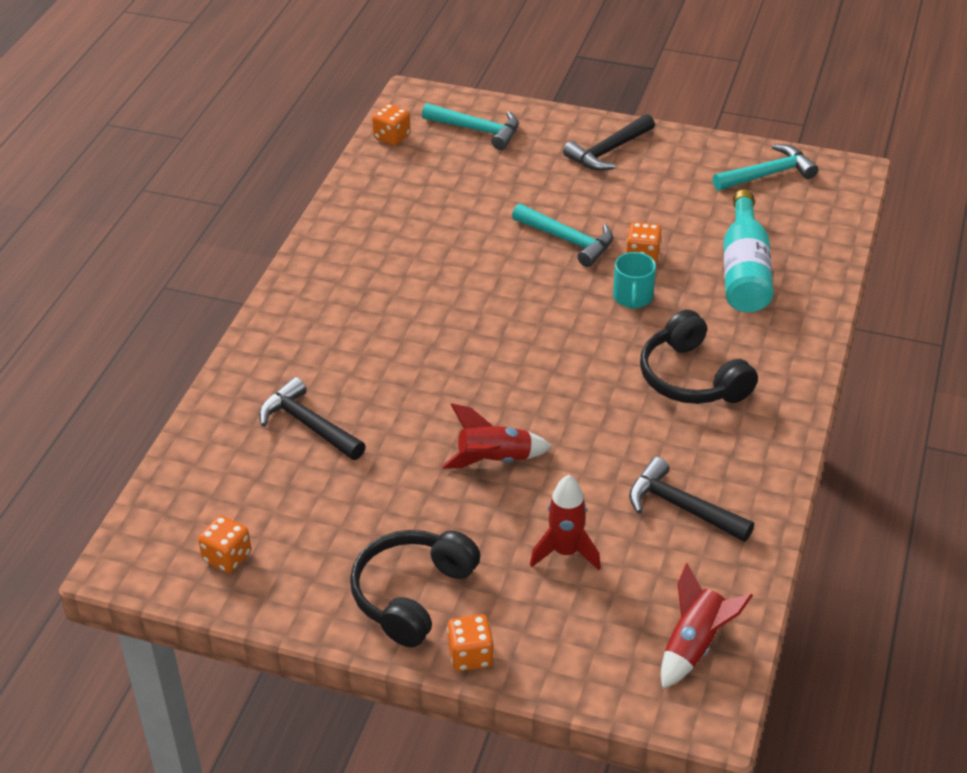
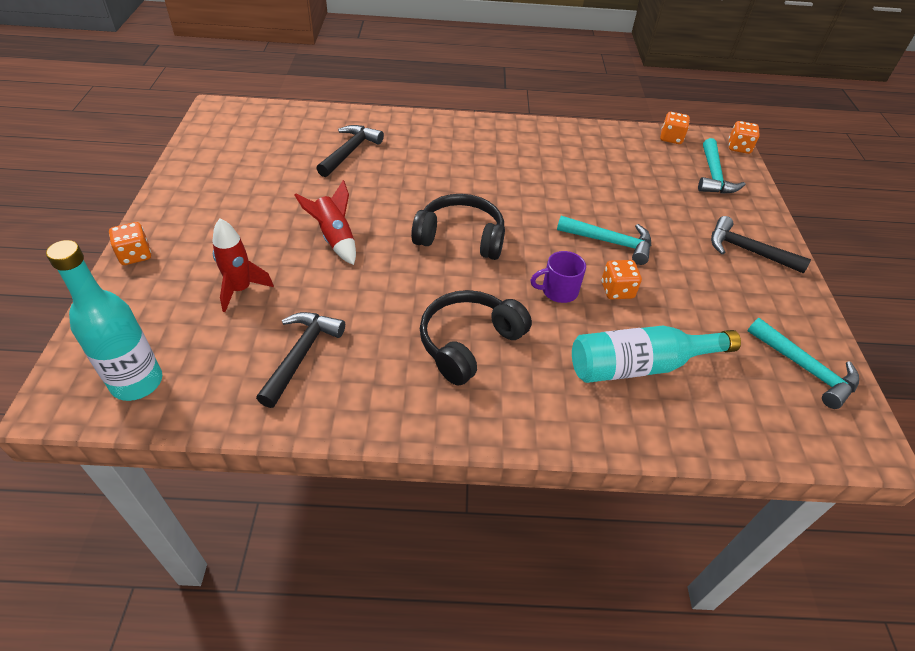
camera: 70 degrees right, 5 degrees up
orange dice [198,515,251,573] -> orange dice moved to [729,121,760,154]
black headphones [350,530,481,647] -> black headphones moved to [411,194,505,260]
turquoise hammer [512,204,613,267] -> turquoise hammer turned 90 degrees counterclockwise [557,216,651,265]
turquoise mug [613,252,656,310] -> purple mug [531,251,586,303]
red rocket [661,563,753,689] -> turquoise bottle [46,240,162,401]

